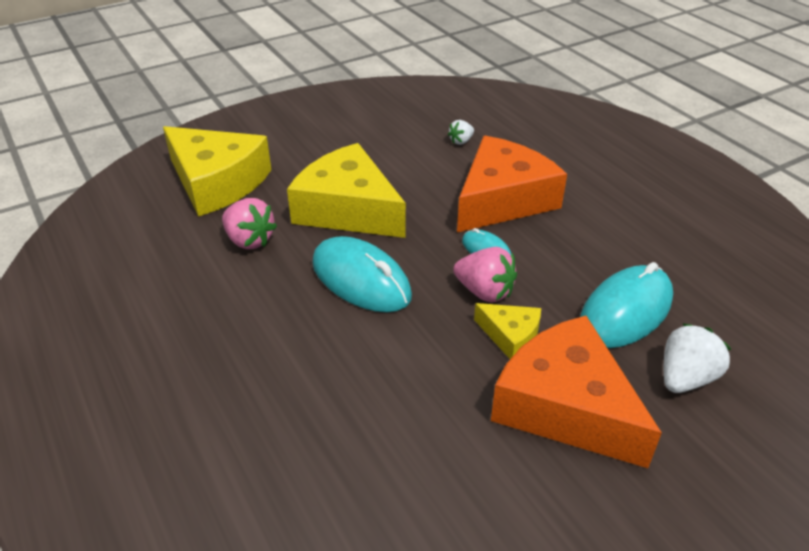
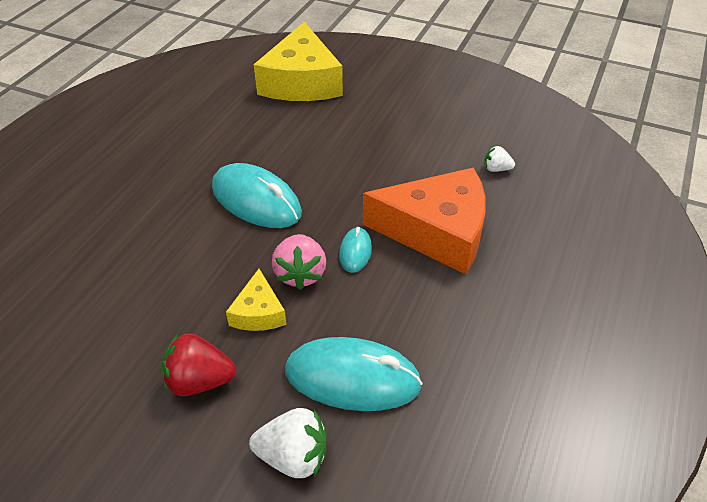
camera: 55 degrees right, 5 degrees up
pink strawberry [222,198,277,249] -> none
yellow cheese [287,143,406,238] -> none
turquoise mouse [312,236,412,312] -> turquoise mouse turned 60 degrees counterclockwise [212,163,302,228]
orange cheese [491,316,662,468] -> red strawberry [162,333,236,396]

